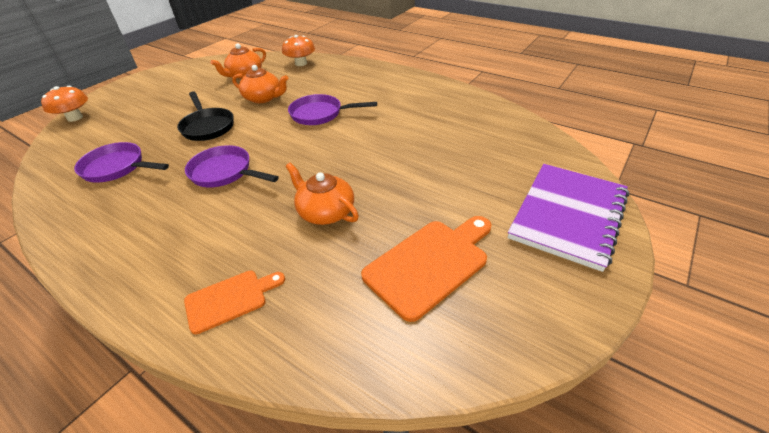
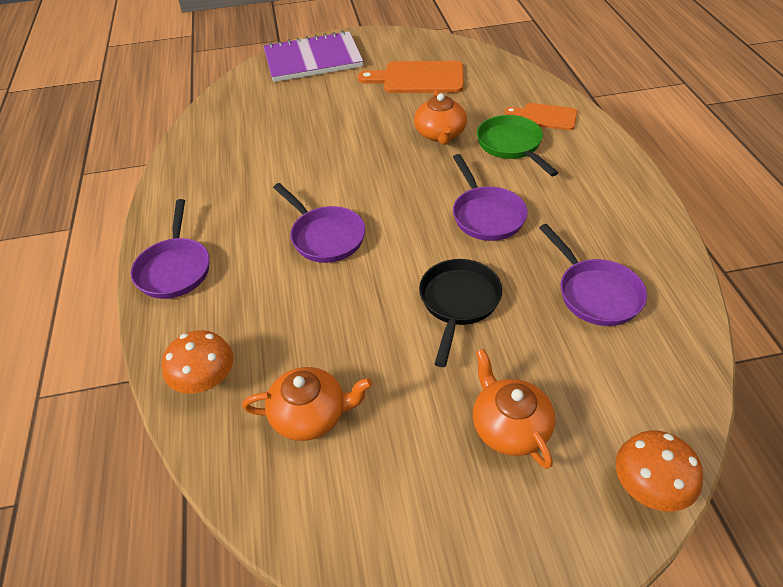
camera: 135 degrees left, 5 degrees up
orange teapot [232,65,288,103] -> orange teapot moved to [473,349,555,469]
none -> purple pan [131,199,210,299]
none -> green pan [477,115,558,176]

